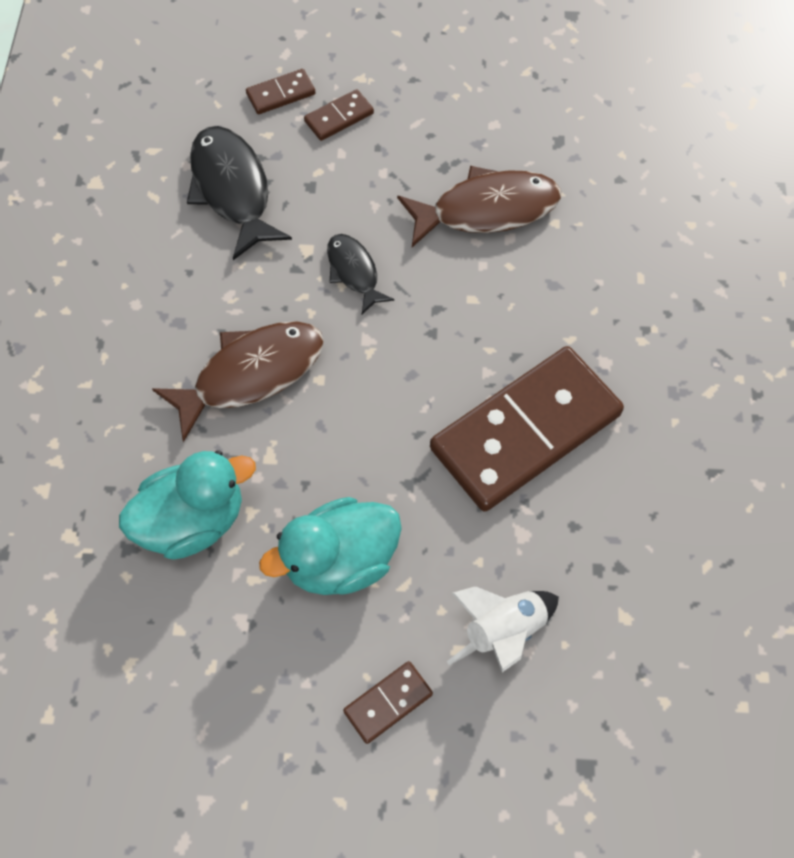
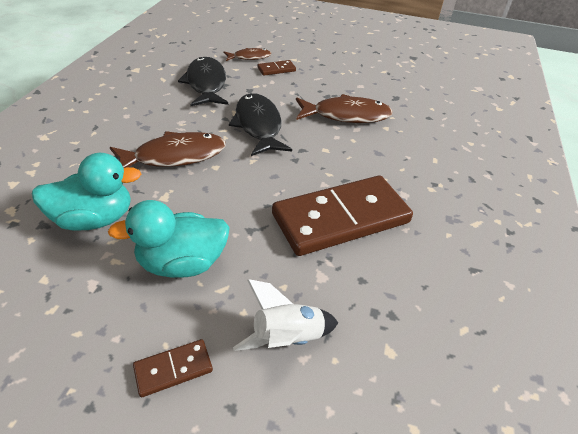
camera: 10 degrees right, 20 degrees down
brown domino [246,69,315,114] -> brown fish [224,48,271,61]
black fish [327,234,394,314] -> black fish [229,93,292,156], size x1.74

